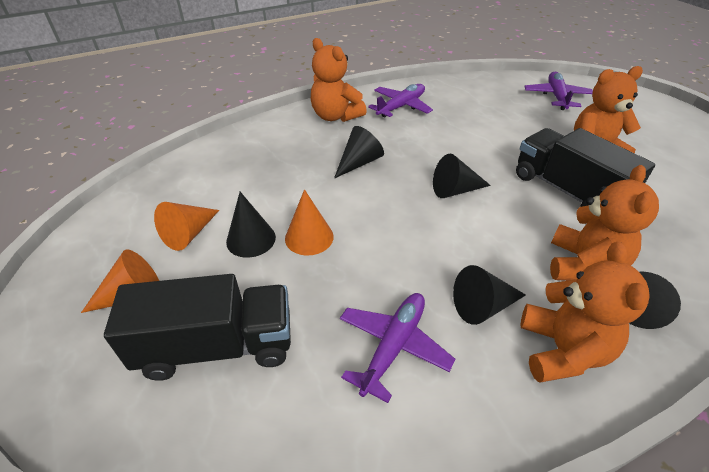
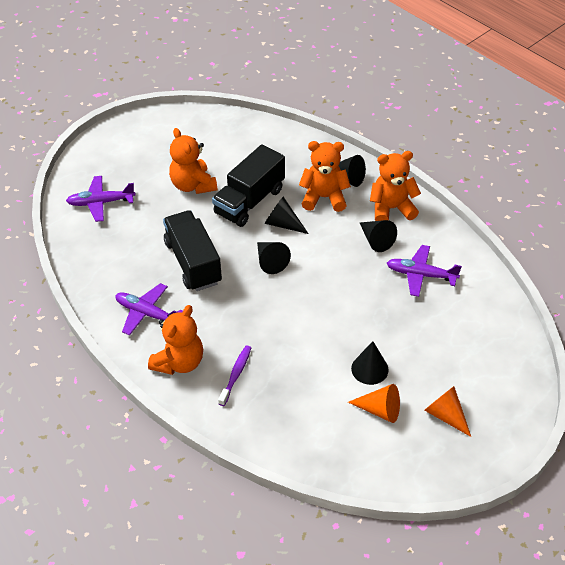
camera: 105 degrees left, 5 degrees up
black truck [104,274,291,381] -> black truck moved to [163,210,222,291]
orange cone [285,189,334,255] -> none
black cone [334,126,384,179] -> black cone moved to [265,197,308,234]
none -> purple toothbrush [218,346,251,406]

